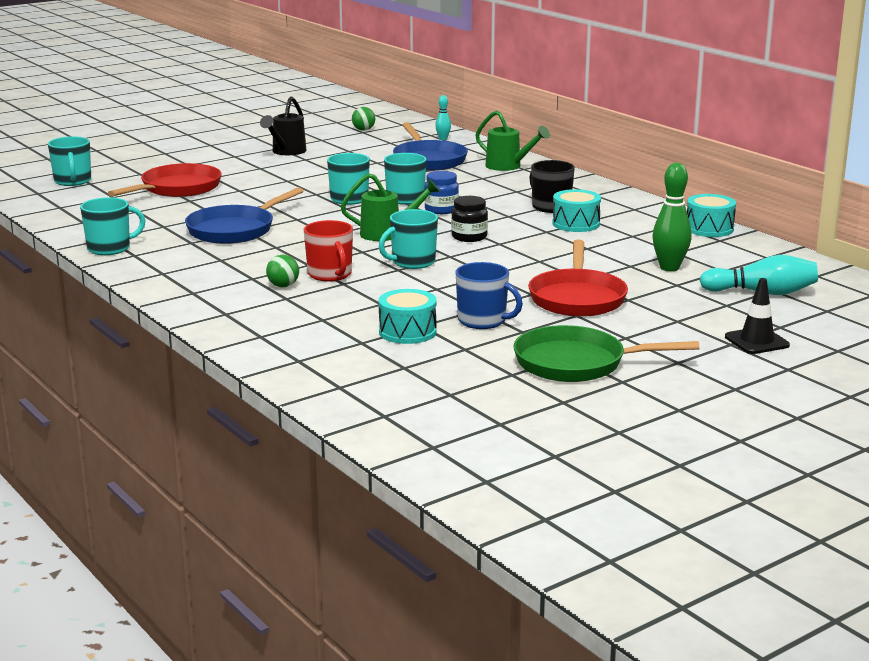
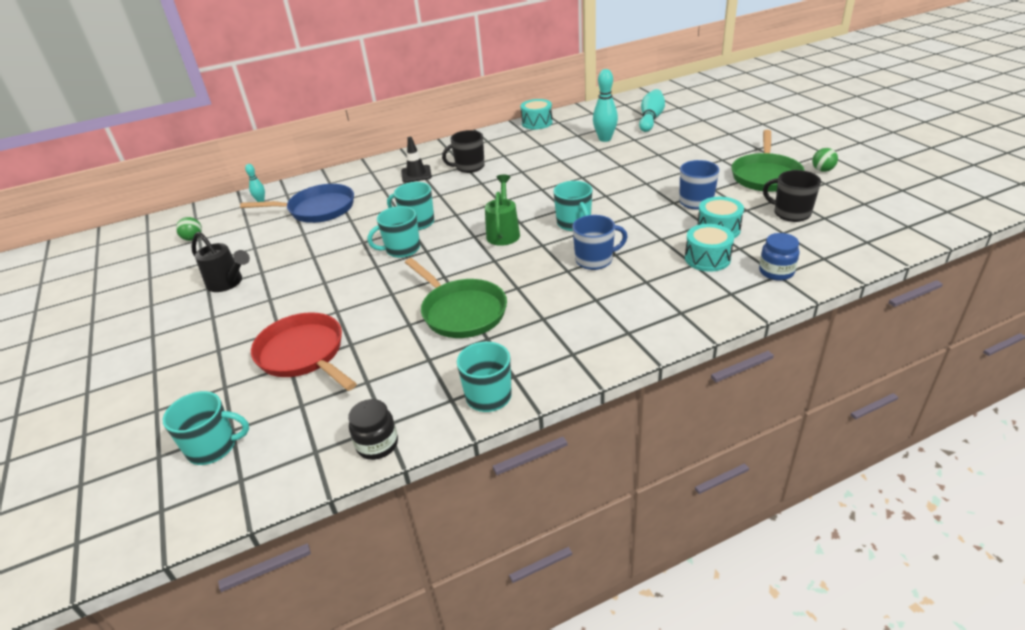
camera: 75 degrees left, 15 degrees up
blue pan [185,187,303,244] -> green pan [405,258,507,338]
green ball [266,255,299,287] -> green ball moved to [812,148,838,172]
red mug [304,220,353,282] -> blue mug [572,215,628,270]
blue jar [424,171,459,214] -> blue jar moved to [759,233,800,281]
black jar [451,196,488,242] -> black jar moved to [348,399,398,460]
green watering can [475,110,550,171] -> none
red pan [528,240,628,317] -> none
turquoise drum [552,189,601,232] -> turquoise drum moved to [685,224,734,272]
green bowling pin [652,163,692,271] -> turquoise bowling pin [593,69,618,142]
black traffic cone [725,278,790,354] -> black traffic cone moved to [401,137,432,183]
none -> black mug [763,170,821,222]

